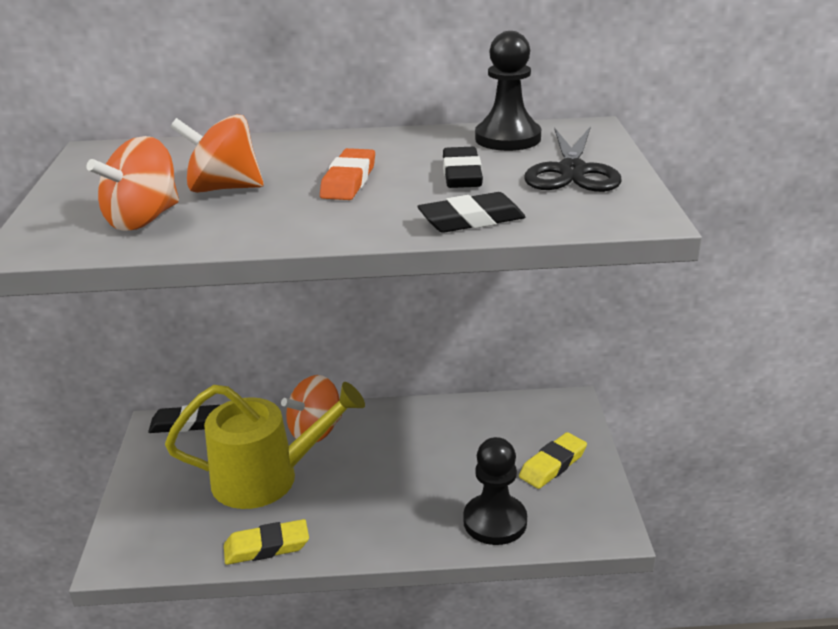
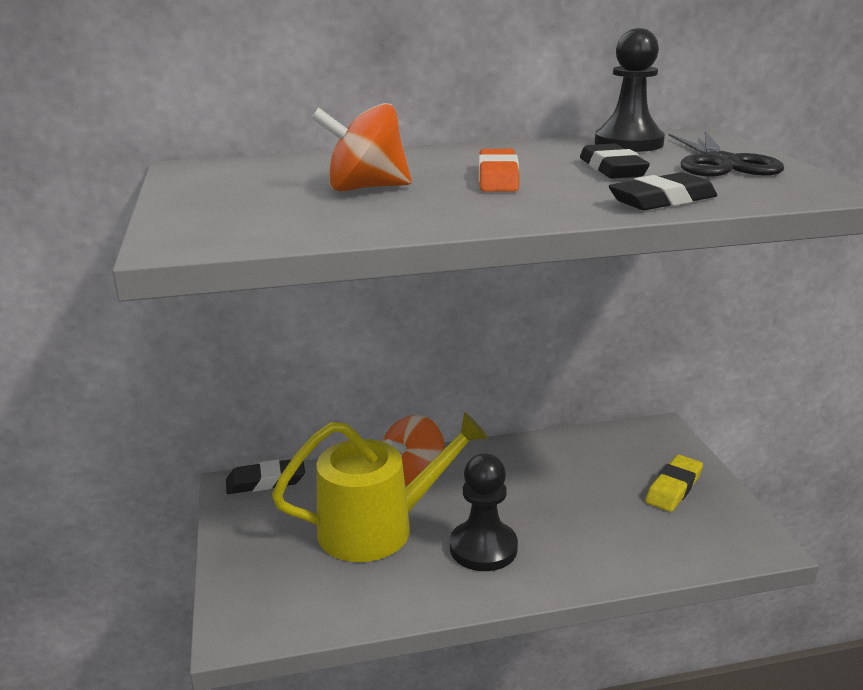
camera: 10 degrees left, 5 degrees down
orange spinning top [86,136,179,231] -> none
yellow eraser [224,519,309,565] -> none
black pawn [463,437,527,545] -> black pawn moved to [450,454,518,571]

